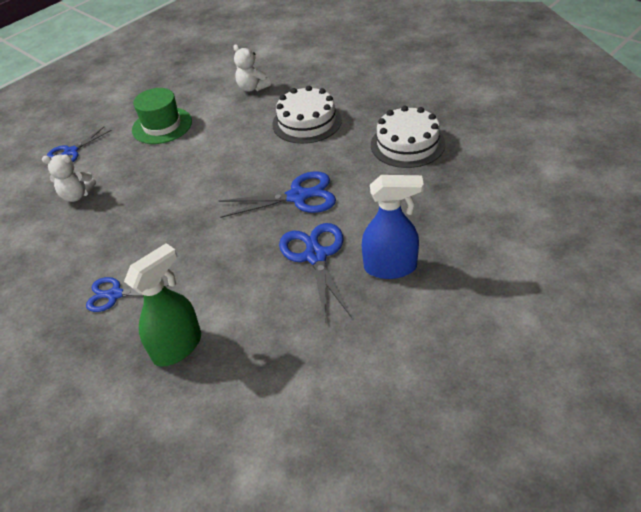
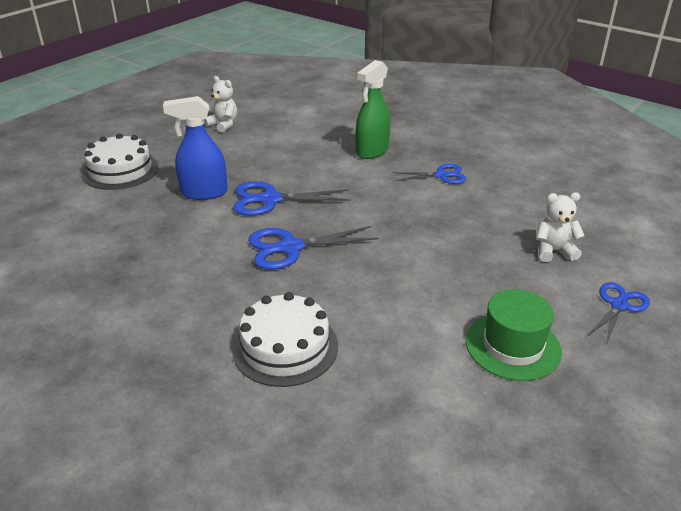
camera: 170 degrees right, 10 degrees down
white teddy bear [233,44,271,92] -> white teddy bear moved to [204,76,237,133]
blue scissors [279,223,352,320] -> blue scissors turned 105 degrees clockwise [233,181,351,216]
white cake [371,106,445,168] -> white cake moved to [82,133,159,190]

